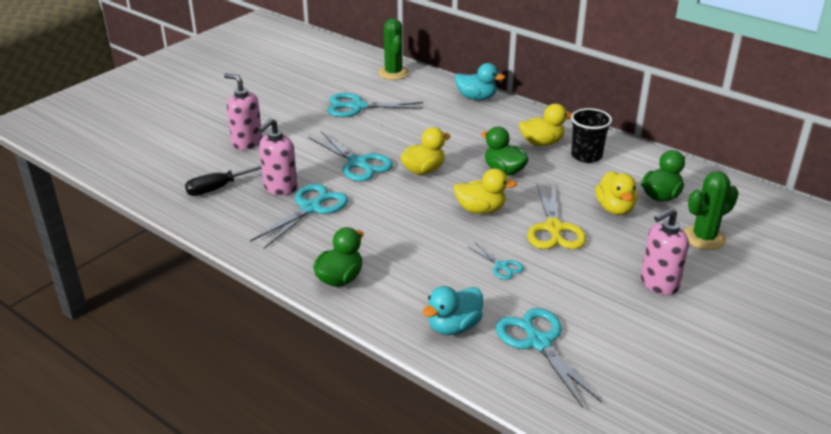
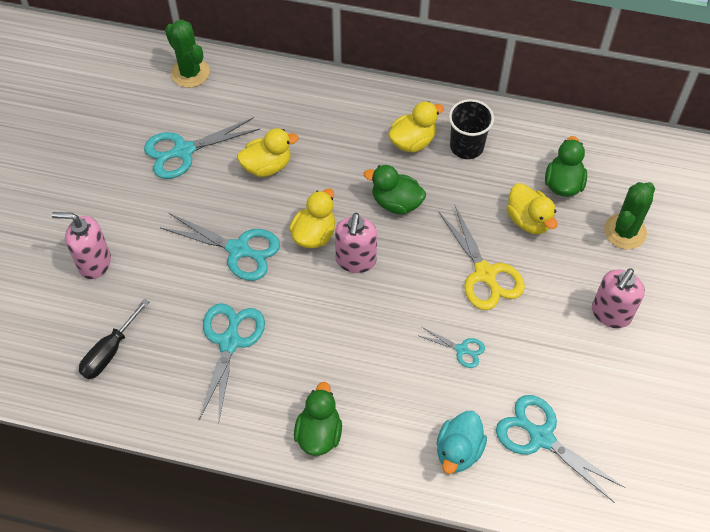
camera: 25 degrees left, 25 degrees up
pink soap dispenser [258,118,297,195] -> pink soap dispenser moved to [335,213,377,273]
yellow duck [453,168,517,214] -> yellow duck moved to [237,128,299,177]
turquoise duck [455,63,505,100] -> none

